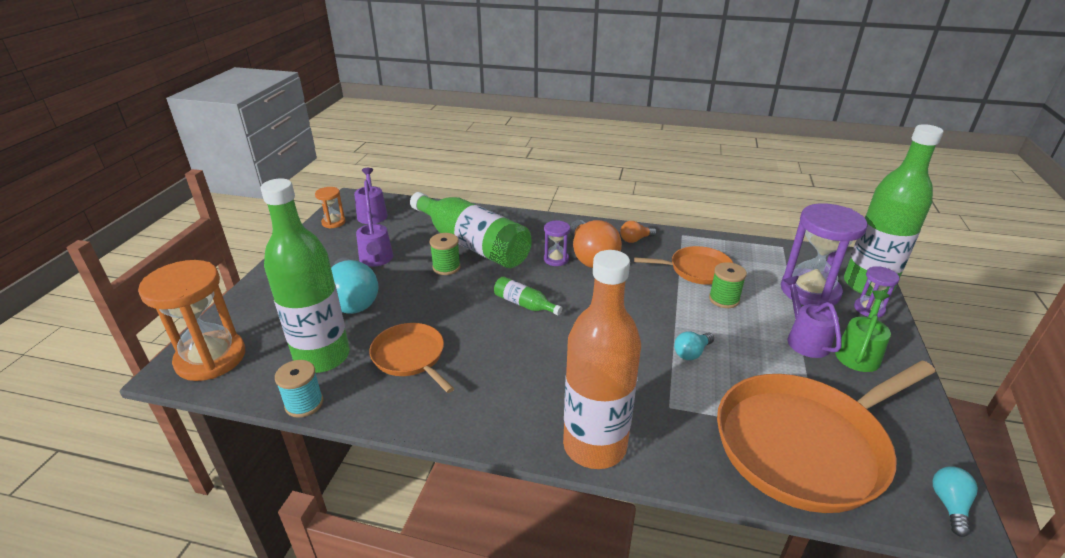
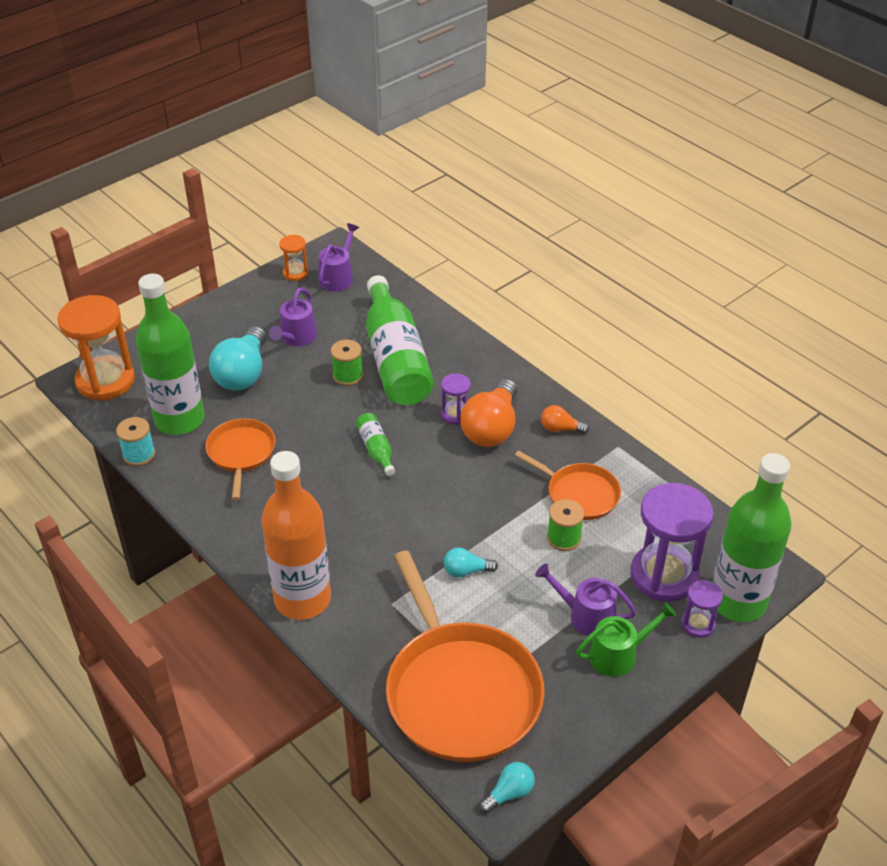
camera: 35 degrees right, 10 degrees up
orange pan [717,360,936,513] -> orange pan turned 120 degrees counterclockwise [386,550,544,762]
purple watering can [783,276,842,358] -> purple watering can turned 90 degrees counterclockwise [535,563,636,636]

